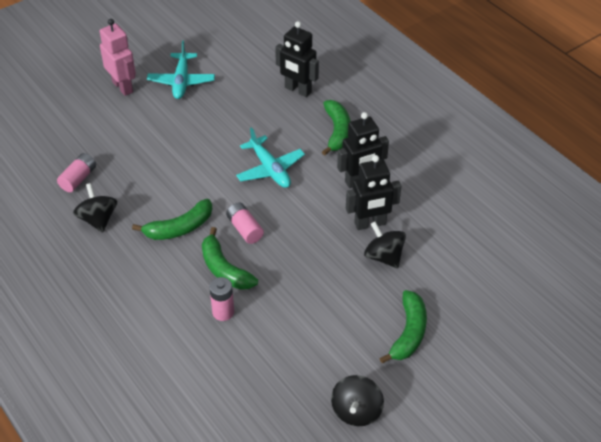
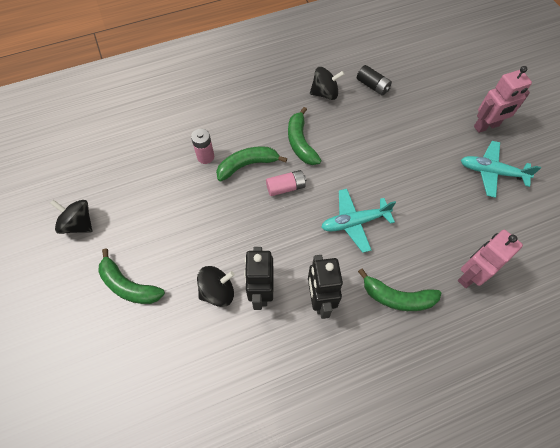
camera: 105 degrees right, 15 degrees up
pink battery [57,153,96,192] -> black battery [357,65,392,96]
black robot [275,21,319,97] -> pink robot [458,230,523,288]

